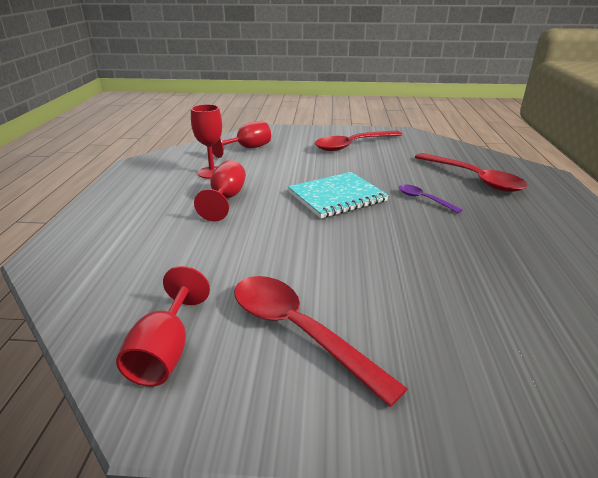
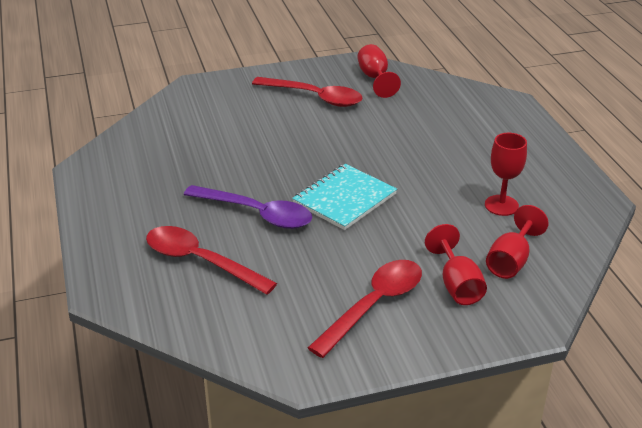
camera: 160 degrees right, 5 degrees up
red goblet [194,160,246,221] -> red goblet moved to [425,224,487,305]
purple spoon [399,184,463,213] -> purple spoon [183,185,312,229], size x1.92

